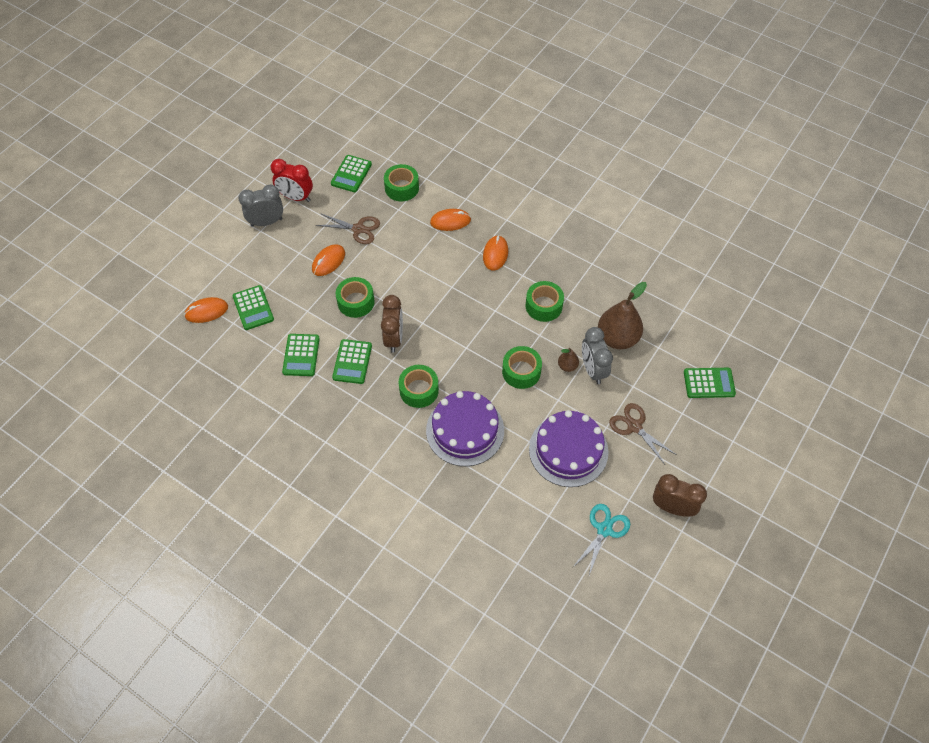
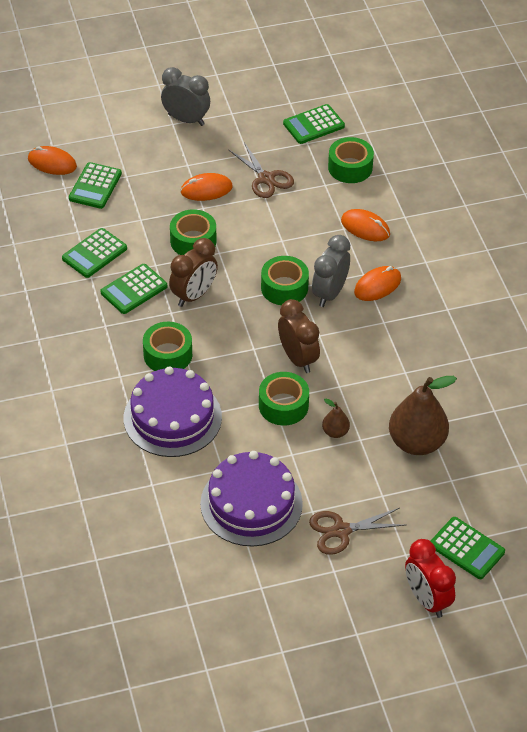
camera: 40 degrees right, 10 degrees down
red clock [271,159,313,202] -> red clock moved to [405,539,456,618]
green tape [526,281,564,322] -> green tape moved to [261,256,309,305]
turquoise scissors [573,504,630,575] -> none
grey clock [582,327,613,384] -> grey clock moved to [312,235,350,307]
brown scissors [609,403,677,464] -> brown scissors turned 105 degrees counterclockwise [309,508,405,555]
brown clock [653,474,707,517] -> brown clock moved to [278,299,320,373]

